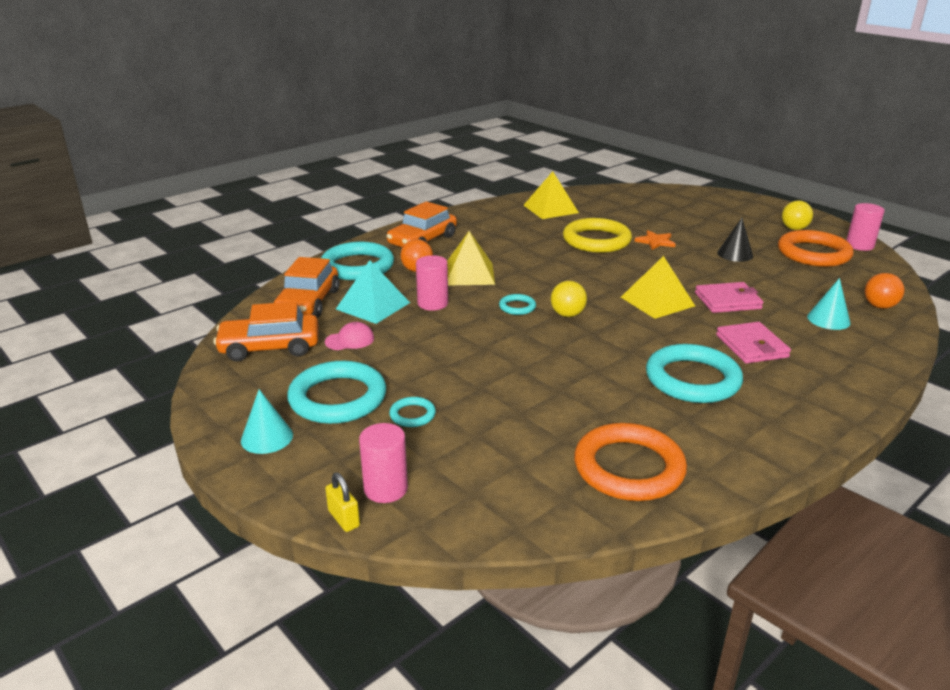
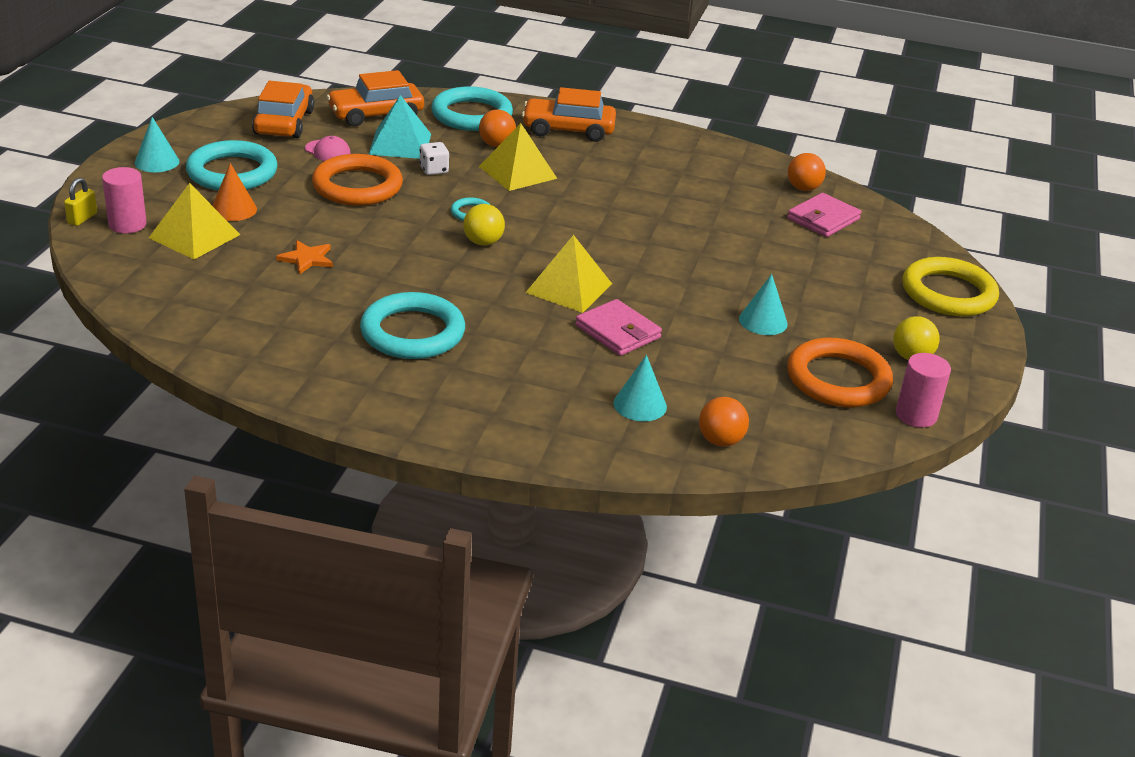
camera: 55 degrees right, 5 degrees up
orange car [213,301,319,361] -> orange car turned 45 degrees clockwise [252,81,315,138]
turquoise ring [389,397,436,427] -> orange cone [212,163,257,221]
pink cylinder [416,255,448,311] -> white dice [419,142,449,175]
yellow pyramid [523,171,579,219] -> yellow pyramid moved to [149,183,240,259]
yellow ring [563,218,632,253] -> yellow ring moved to [902,257,999,316]
orange ring [574,423,687,501] -> orange ring moved to [312,154,403,206]
orange star [635,230,676,250] -> orange star moved to [276,240,333,275]
pink wallet [716,322,791,364] -> pink wallet moved to [787,193,861,237]
black cone [717,218,753,262] -> turquoise cone [739,274,788,335]
none -> orange ball [788,153,826,191]

